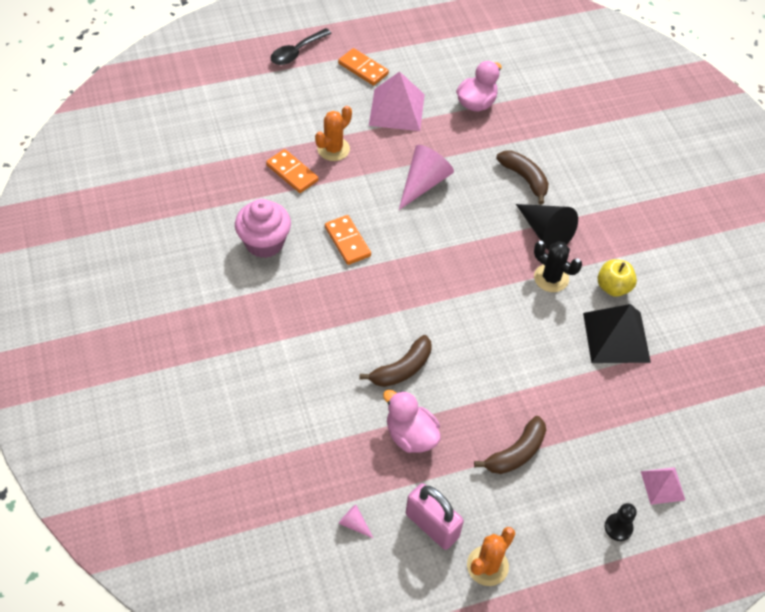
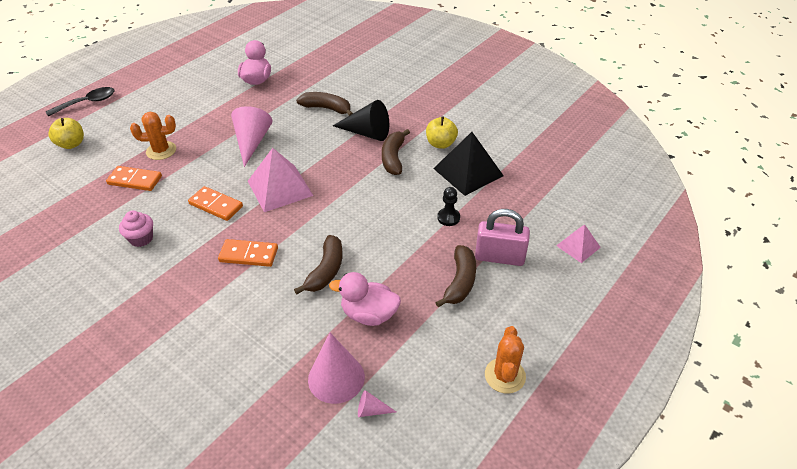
camera: 30 degrees left, 10 degrees down
pink cupcake [235,199,291,258] -> pink cupcake [119,210,153,247], size x0.61
black spoon [270,28,332,65] -> black spoon turned 135 degrees counterclockwise [46,87,114,117]
orange cactus [315,106,352,161] -> orange cactus turned 75 degrees clockwise [130,112,176,160]
orange domino [338,48,389,86] -> orange domino moved to [218,239,278,267]
pink pyramid [369,71,425,131] -> pink pyramid moved to [248,148,313,212]
pink padlock [406,483,464,550] -> pink padlock moved to [475,209,530,266]
black cactus [534,241,582,292] -> brown banana [382,129,410,175]
black pawn [605,503,637,541] -> black pawn moved to [437,187,460,226]
none -> yellow apple [49,118,84,149]
none -> pink cone [308,333,365,404]

